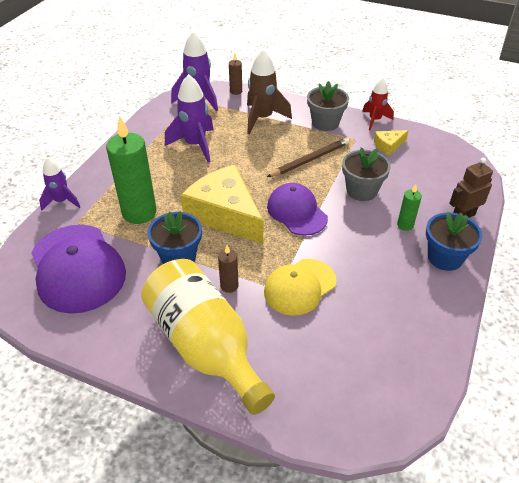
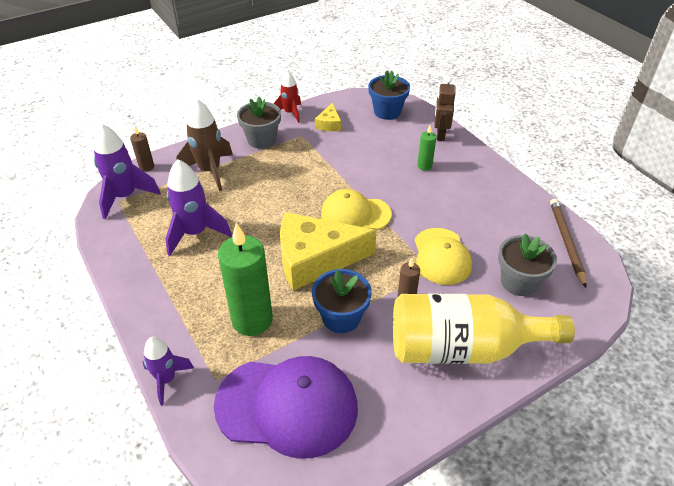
camera: 55 degrees left, 0 degrees up
brown pencil [267,138,349,177] -> brown pencil moved to [550,199,586,288]
purple cap [267,183,328,236] -> yellow cap [321,189,392,230]
grey flower pot [342,148,391,201] -> grey flower pot moved to [498,233,557,296]
blue flower pot [426,212,483,271] -> blue flower pot moved to [368,70,410,120]

